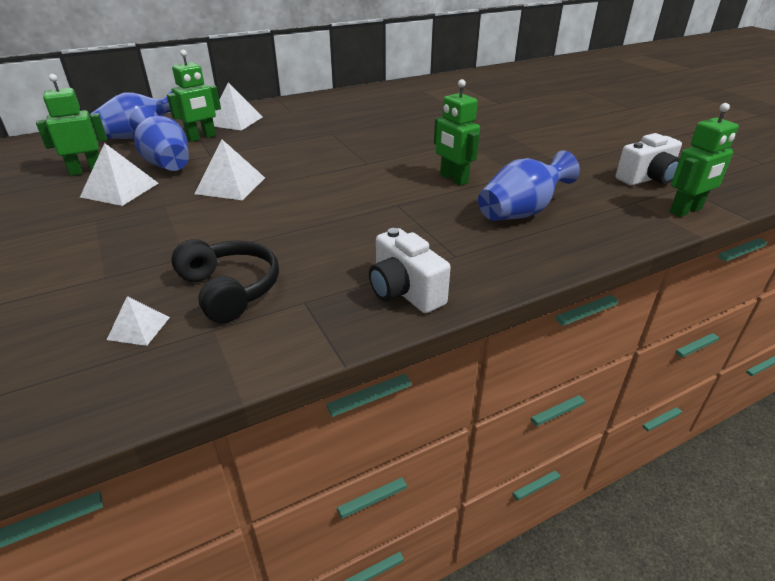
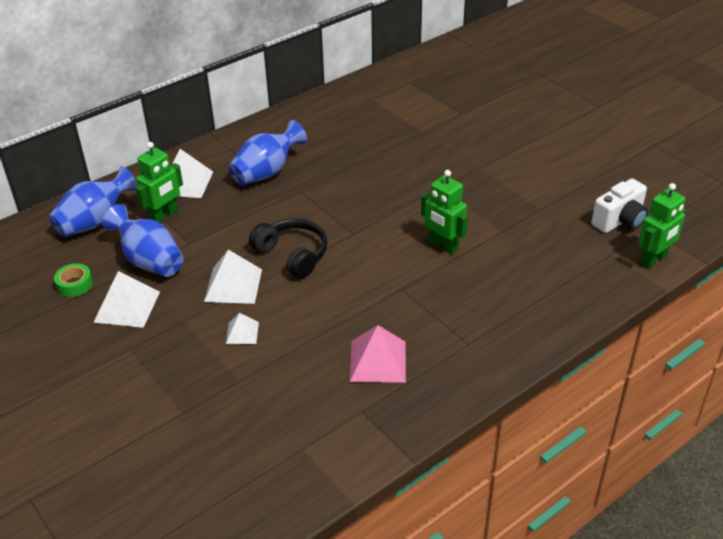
camera: 10 degrees left, 5 degrees up
green robot [36,74,107,176] -> green tape [54,263,93,297]
white pyramid [107,296,170,346] -> white pyramid moved to [226,313,259,344]
black headphones [171,239,279,323] -> black headphones moved to [249,219,328,279]
white camera [369,228,451,313] -> none
blue vase [478,150,580,221] -> blue vase moved to [228,120,307,185]
none -> pink pyramid [350,325,406,383]

